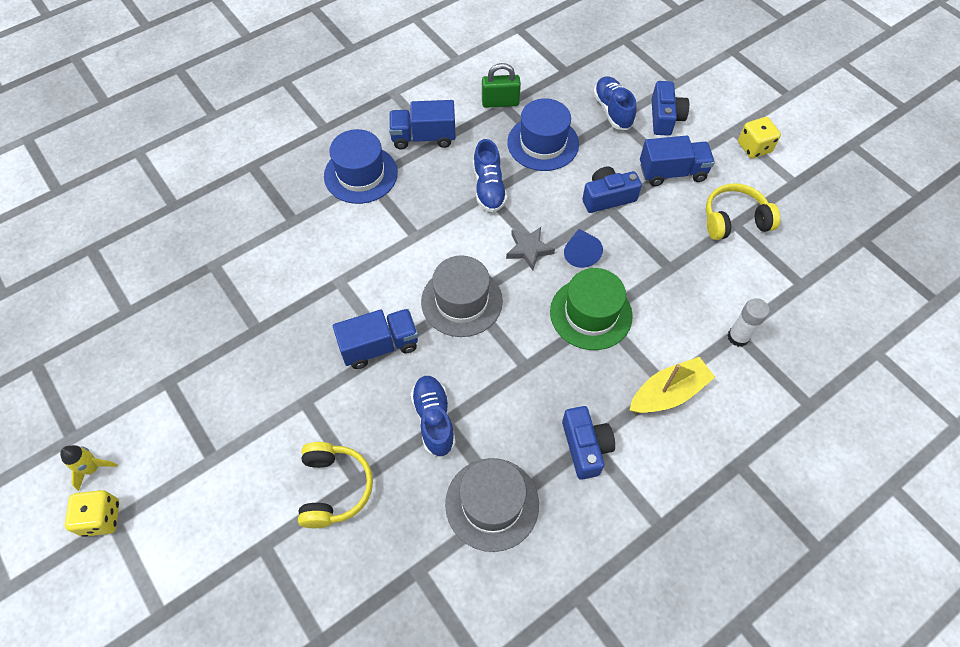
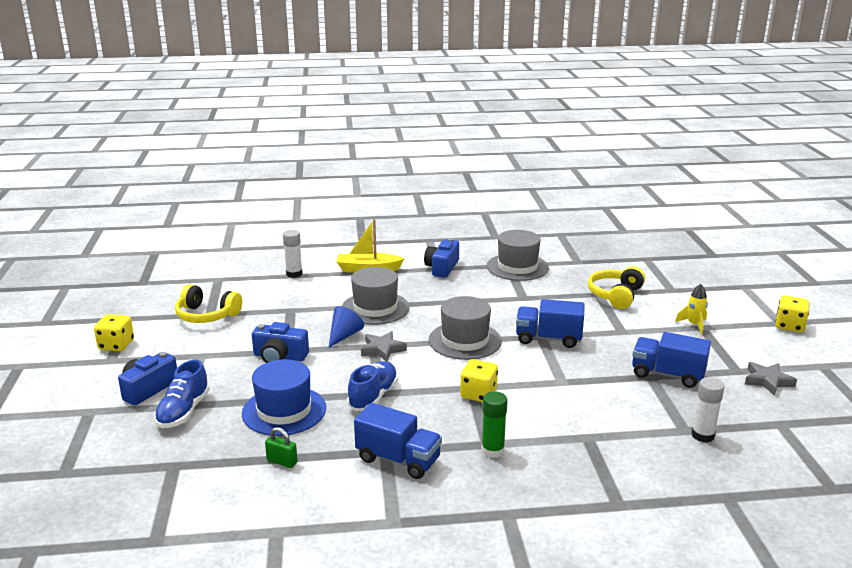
camera: 150 degrees left, 35 degrees down
yellow rocket [60,445,118,491] -> yellow rocket moved to [675,284,708,335]
blue hat [324,129,398,204] -> green glue stick [481,391,508,458]
blue shoe [410,376,456,457] -> none
green padlock [482,63,521,108] -> green padlock [265,427,298,468], size x0.64
green hat [550,268,633,350] -> grey hat [342,267,410,325]
blue truck [640,136,715,186] -> blue truck moved to [632,332,711,388]
none -> yellow dice [460,359,498,402]
none -> white glue stick [691,377,725,443]
none -> grey star [745,362,797,396]

